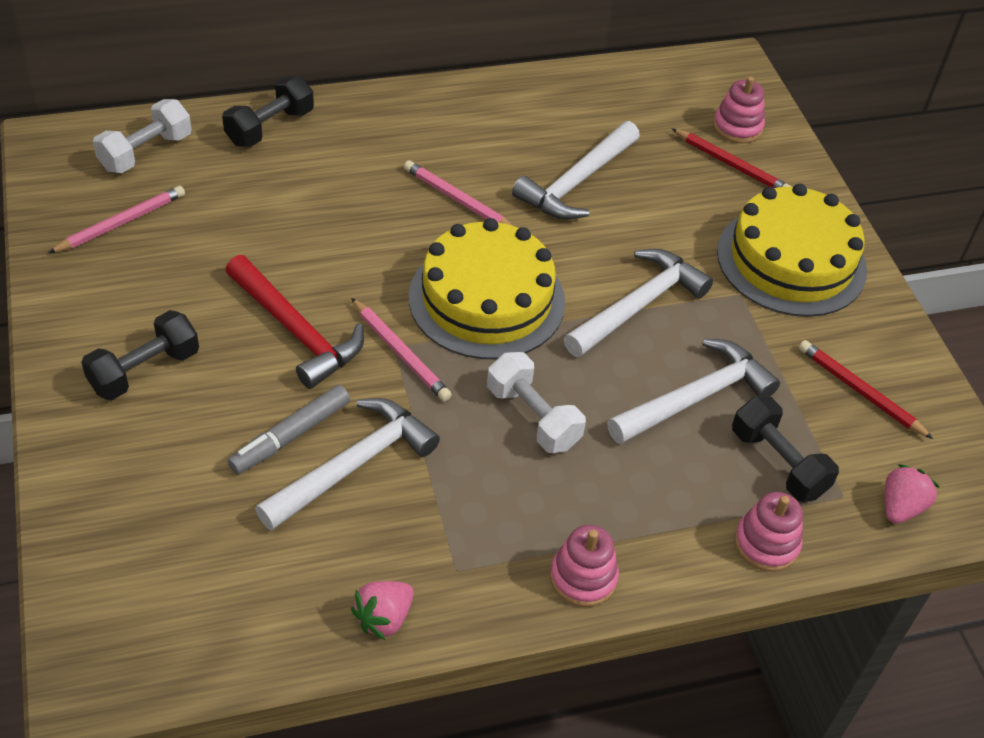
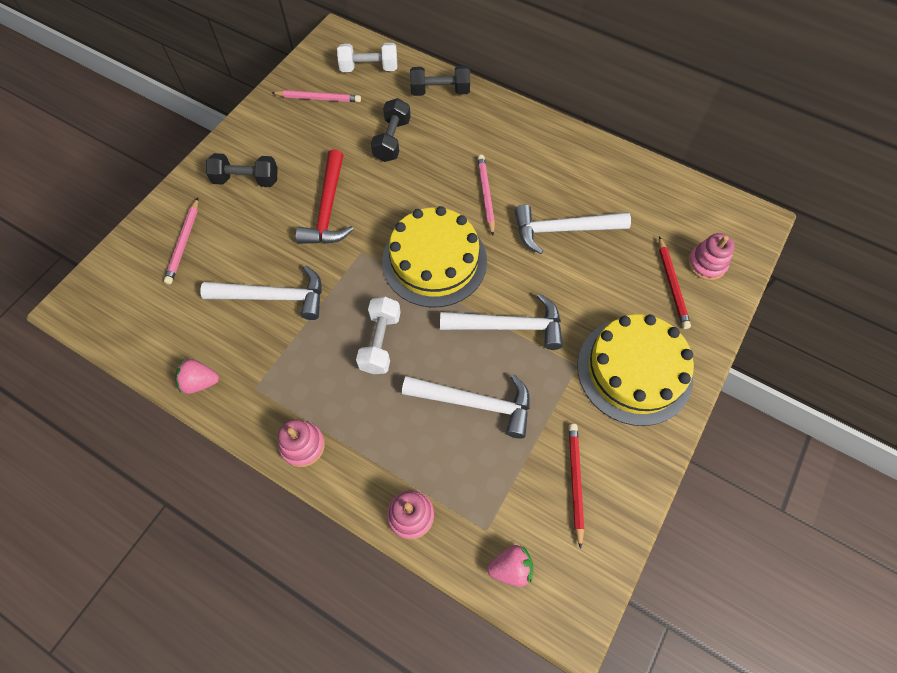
camera: 50 degrees right, 15 degrees up
grey marker [228,385,350,475] -> none
pink pencil [351,298,452,401] -> pink pencil moved to [164,198,198,285]
black dumbbell [732,396,839,502] -> black dumbbell moved to [371,98,411,162]

